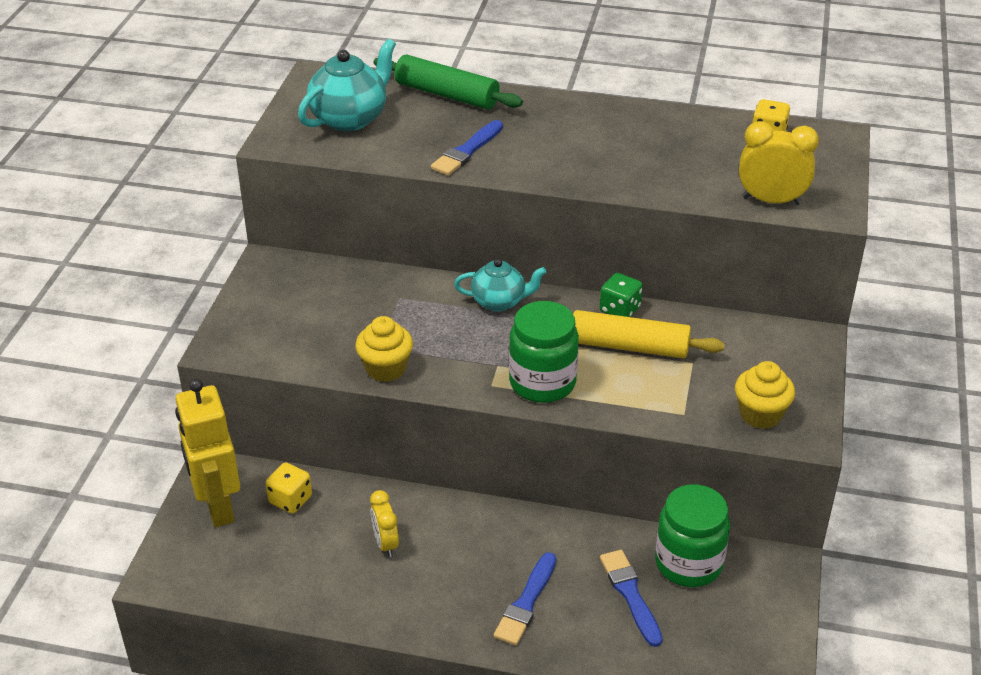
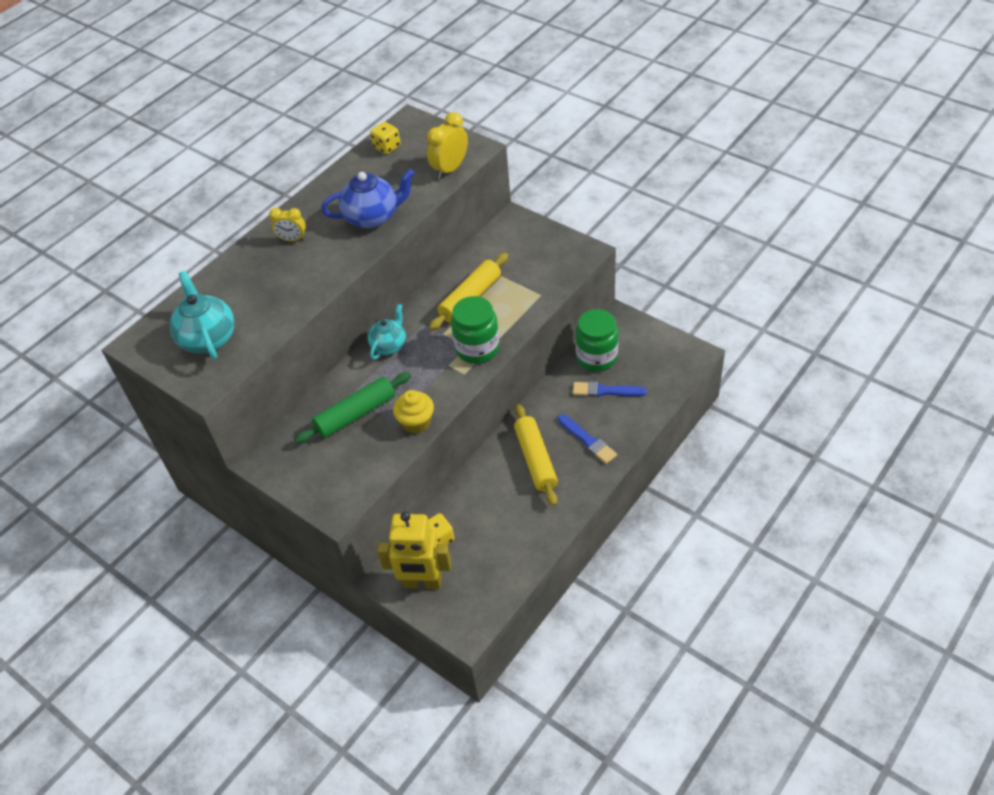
camera: 60 degrees left, 10 degrees up
yellow clock [370,490,399,557] -> yellow clock moved to [269,208,306,241]
green rolling pin [374,55,523,110] -> green rolling pin moved to [295,372,411,444]
blue brush [431,120,503,176] -> none
green dice [600,273,643,317] -> none
yellow cupcake [735,361,795,429] -> none
none -> blue teapot [321,169,415,228]
none -> yellow rolling pin [514,404,558,506]

